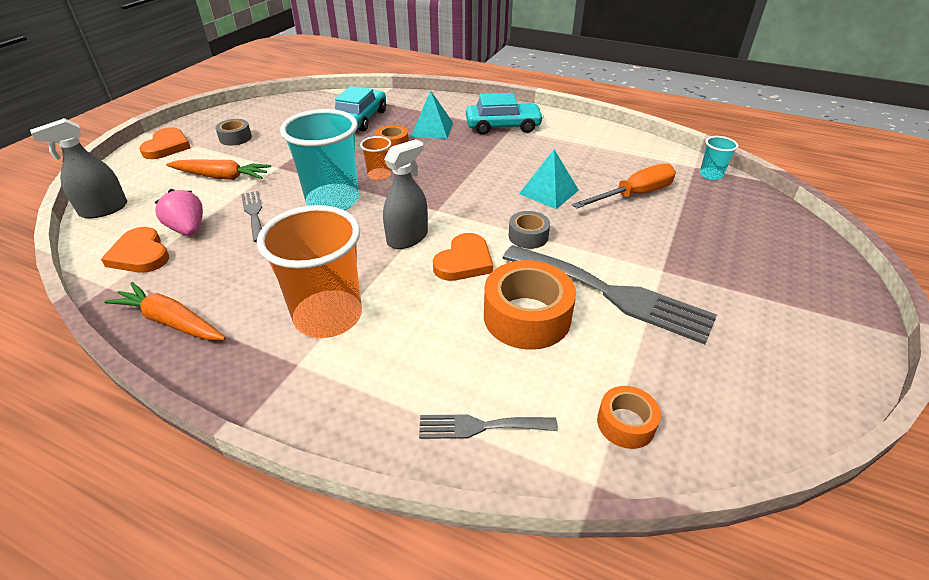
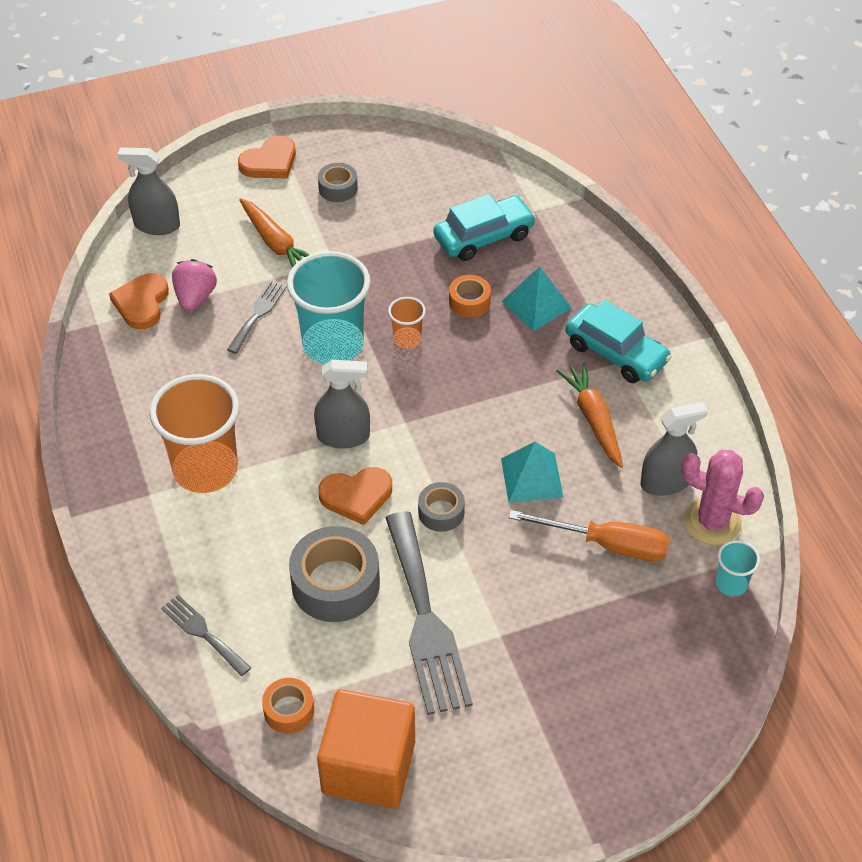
camera: 45 degrees right, 10 degrees up
orange carrot [104,282,226,340] -> orange carrot moved to [557,362,623,468]
orange tape [484,260,576,350] -> grey tape [289,526,380,622]
none -> orange cube [317,689,415,809]
none -> grey spray bottle [640,402,708,496]
none -> pink cactus [681,450,764,545]

